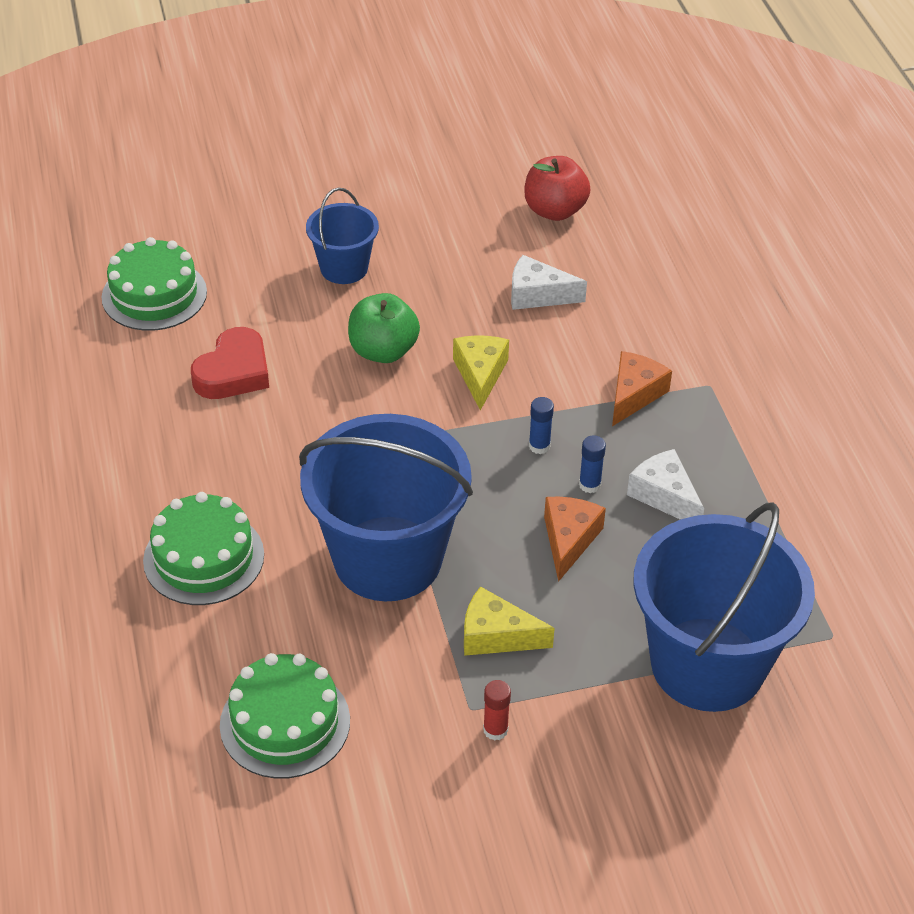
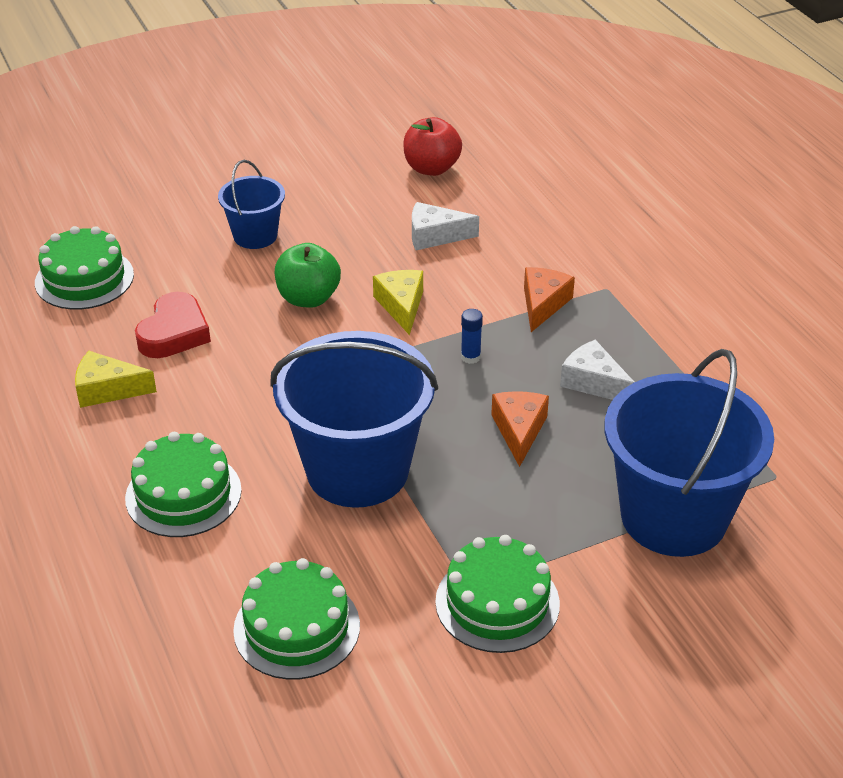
camera: 10 degrees left, 5 degrees down
yellow cheese [464,586,555,656] -> yellow cheese moved to [75,351,157,408]
red glue stick [483,680,511,741] -> green cake [435,535,560,653]
blue glue stick [579,436,606,493] -> none

